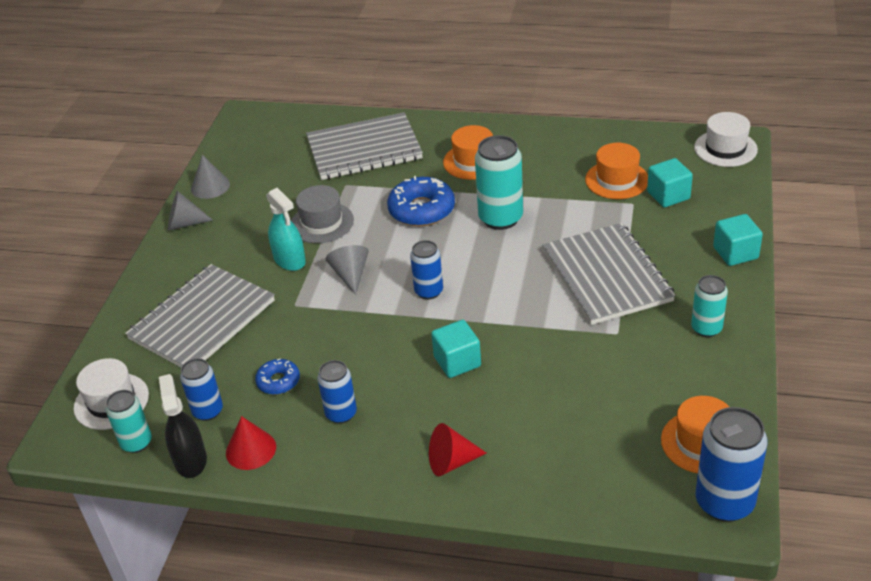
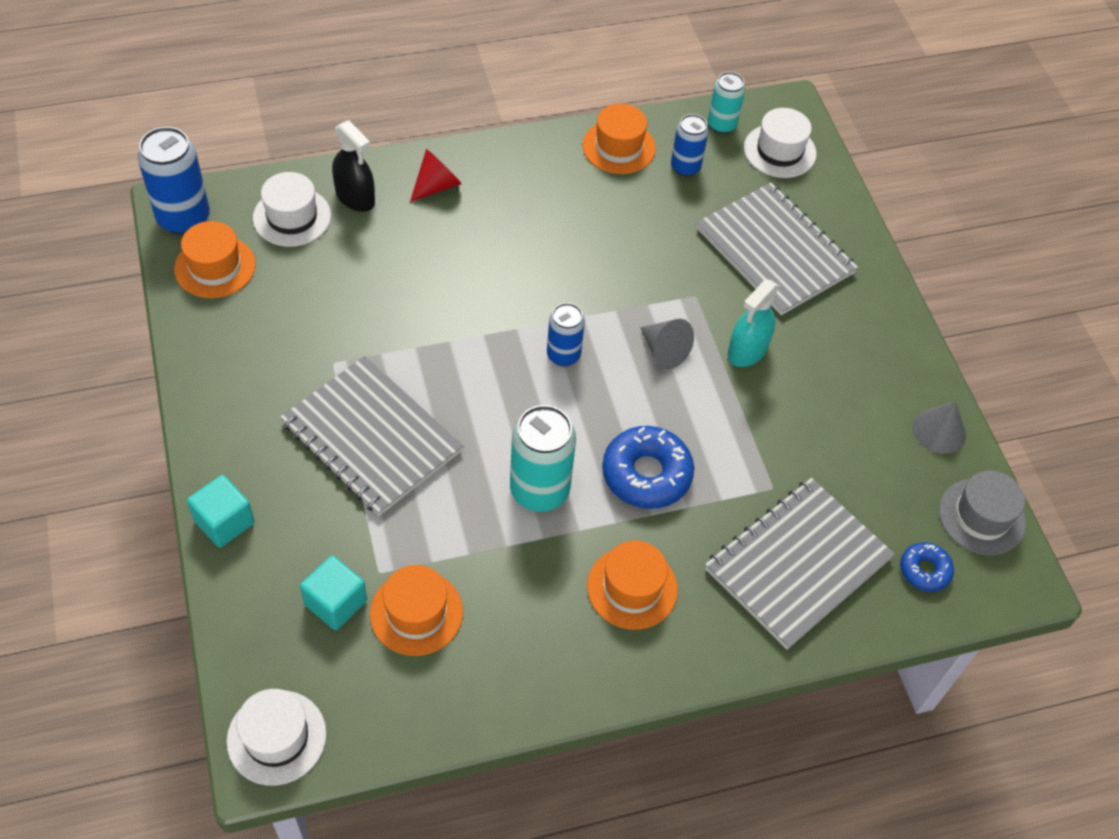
camera: 145 degrees right, 15 degrees up
grey notebook [125,264,275,368] -> grey notebook turned 45 degrees counterclockwise [696,183,858,315]
black spray bottle [159,374,207,478] -> black spray bottle moved to [332,120,375,212]
grey cone [168,191,213,231] -> none
red cone [226,416,276,470] -> orange hat [582,104,656,174]
blue donut [255,359,300,395] -> blue donut moved to [900,542,954,592]
turquoise spray bottle [266,188,306,271] -> turquoise spray bottle turned 75 degrees counterclockwise [728,279,780,367]
grey hat [291,185,354,243] -> grey hat moved to [939,471,1026,555]
blue can [317,360,357,424] -> none
turquoise cube [431,320,481,378] -> none
turquoise can [691,275,728,337] -> none
none -> white hat [253,172,331,247]

